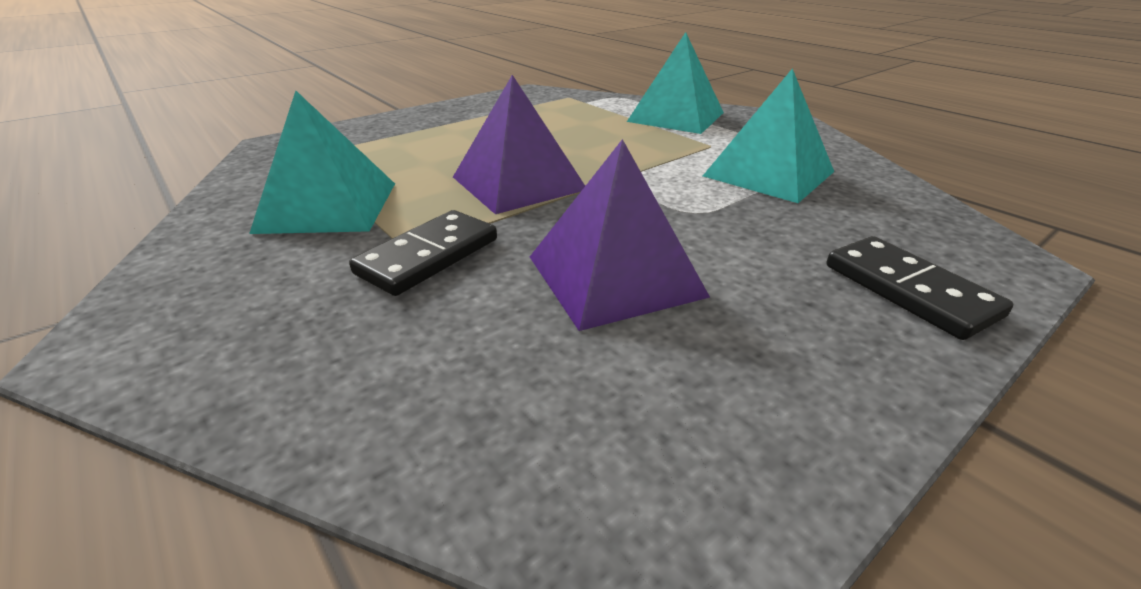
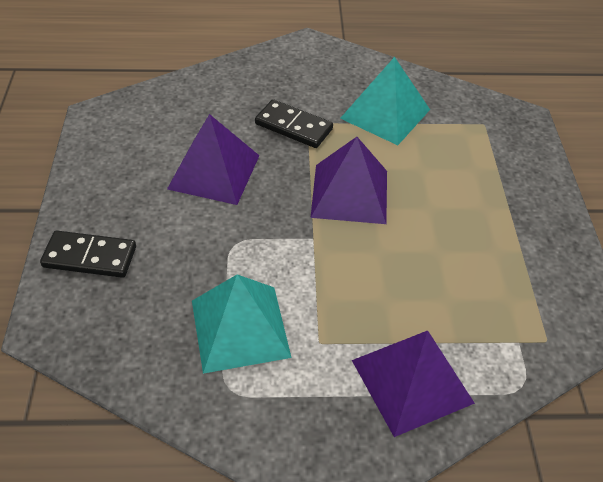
camera: 125 degrees right, 15 degrees up
black domino [349,210,497,296] -> black domino turned 45 degrees counterclockwise [255,99,333,148]
turquoise pyramid [627,32,724,134] -> purple pyramid [352,330,475,437]

